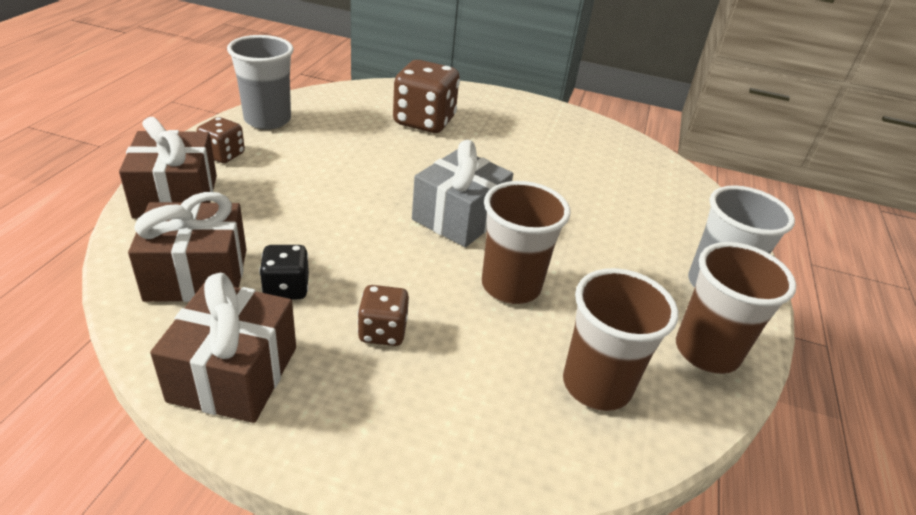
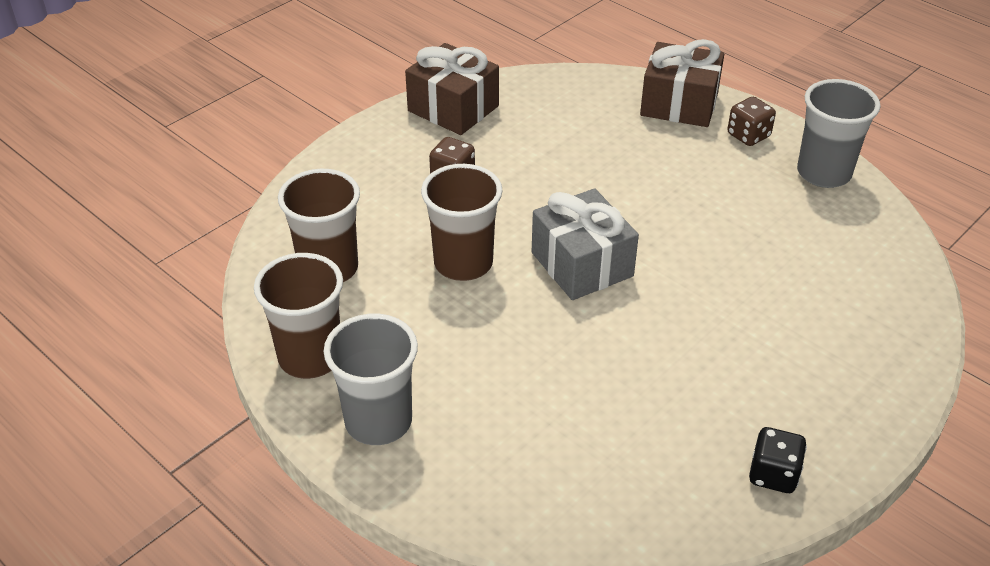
camera: 120 degrees right, 5 degrees up
brown gift [128,192,246,302] -> none
black dice [259,245,309,299] -> black dice moved to [749,427,807,493]
brown dice [393,60,460,133] -> none

